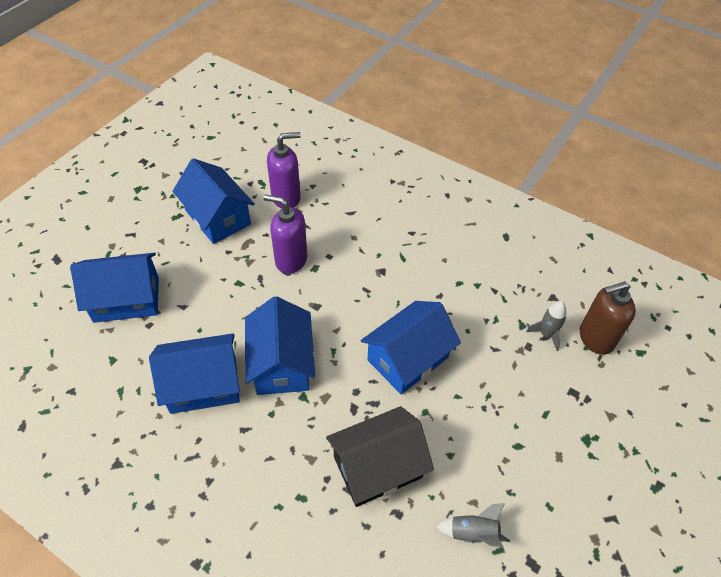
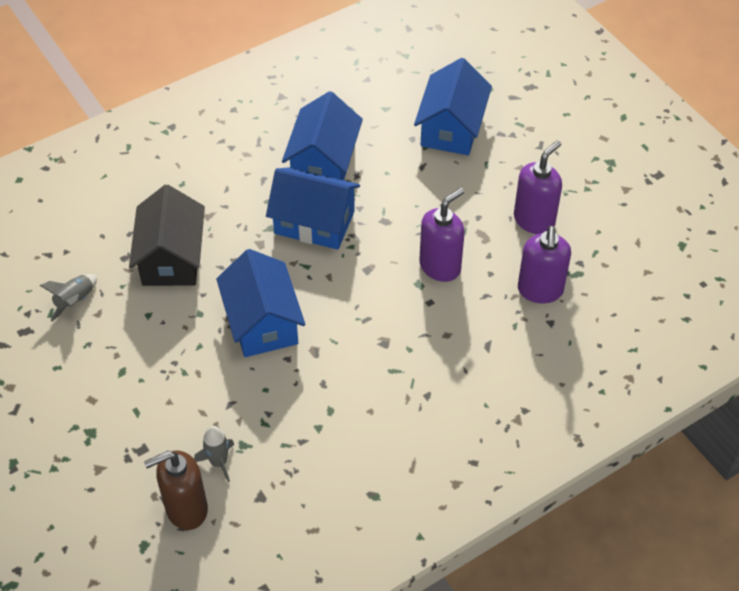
camera: 115 degrees right, 0 degrees up
blue house [173,158,255,244] -> purple soap dispenser [514,140,562,234]
brown soap dispenser [580,282,636,355] -> brown soap dispenser turned 120 degrees counterclockwise [144,451,208,530]

